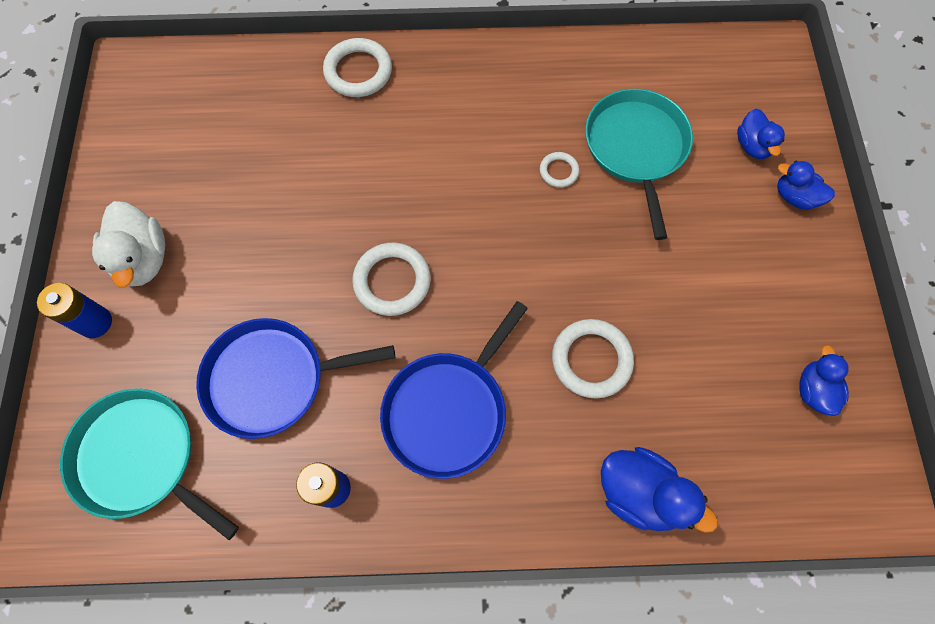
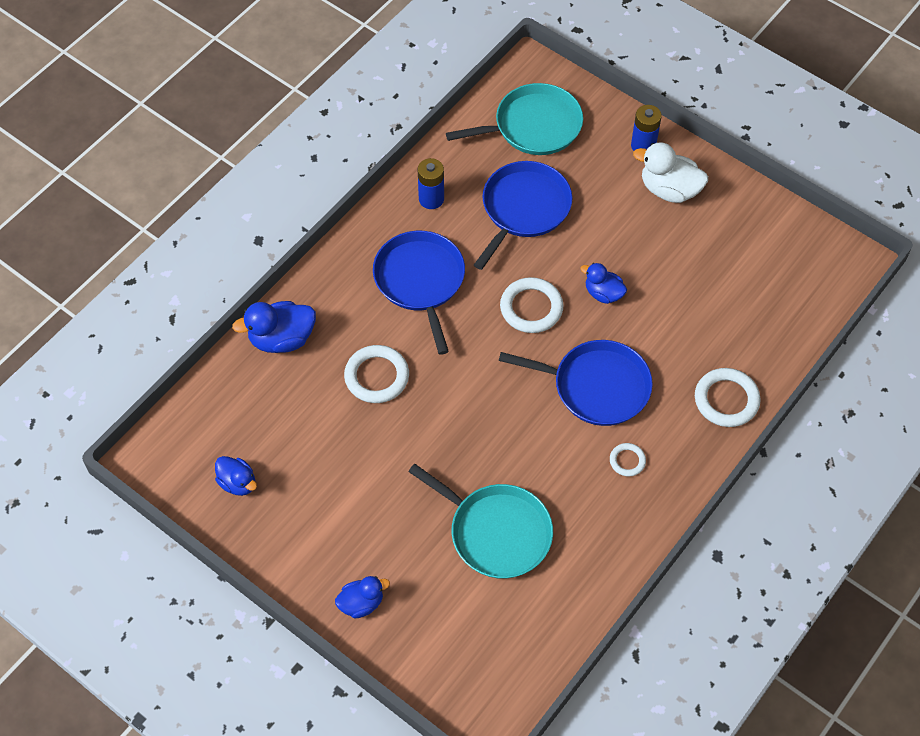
camera: 130 degrees right, 10 degrees down
white ring [540,152,579,188] -> white ring moved to [610,443,646,477]
blue duck [737,109,785,159] -> blue duck moved to [580,263,627,304]
none -> blue pan [499,340,653,426]

